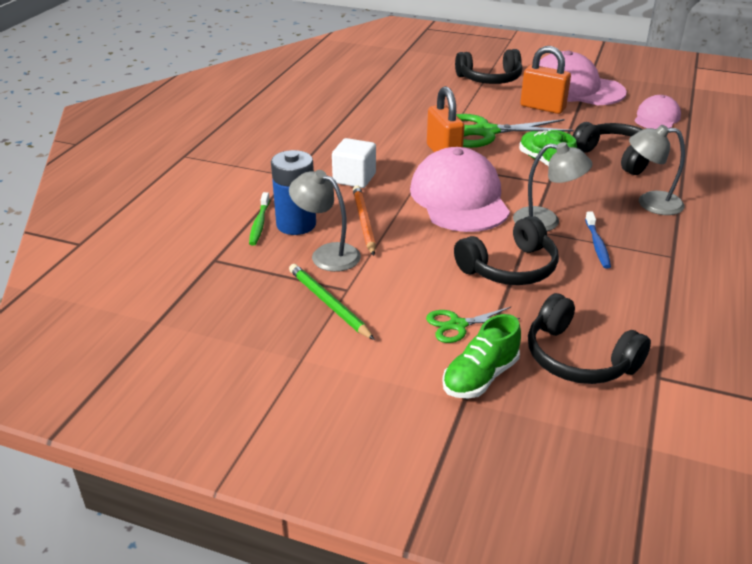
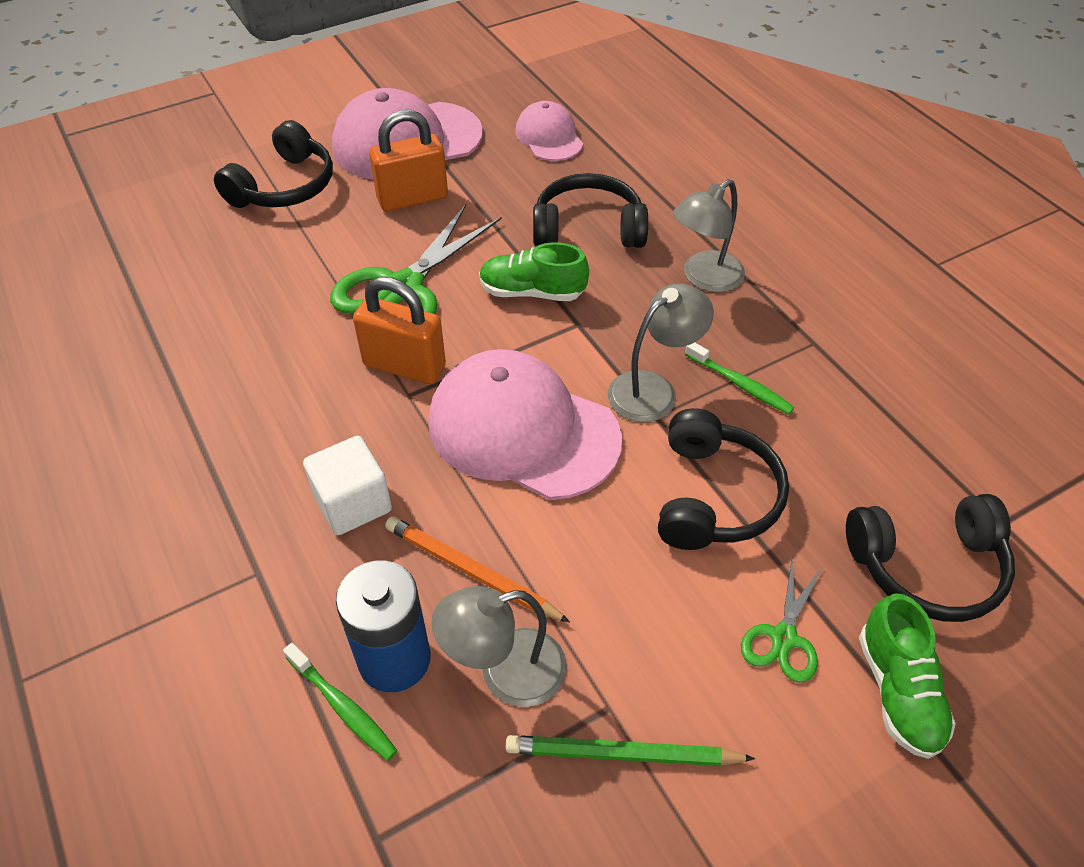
camera: 50 degrees left, 15 degrees up
blue toothbrush [585,212,611,269] -> green toothbrush [685,342,795,414]

